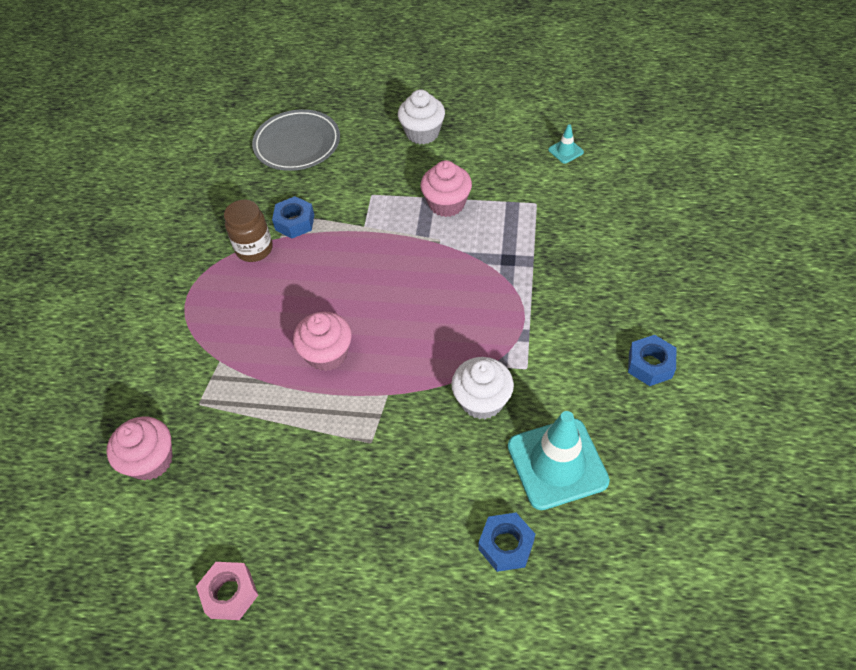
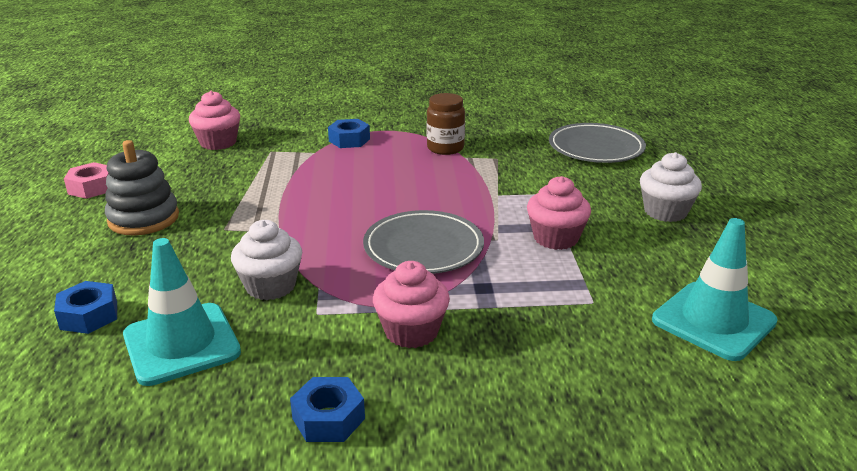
camera: 75 degrees right, 25 degrees down
blue nut [272,196,314,238] -> blue nut moved to [328,119,370,148]
pink cupcake [293,312,352,371] -> pink cupcake moved to [373,261,450,348]
turquoise traffic cone [548,124,584,164] -> turquoise traffic cone [652,218,778,361], size x2.29
none -> grey stacking toy [105,140,179,235]
none -> grey plate [363,210,484,274]

